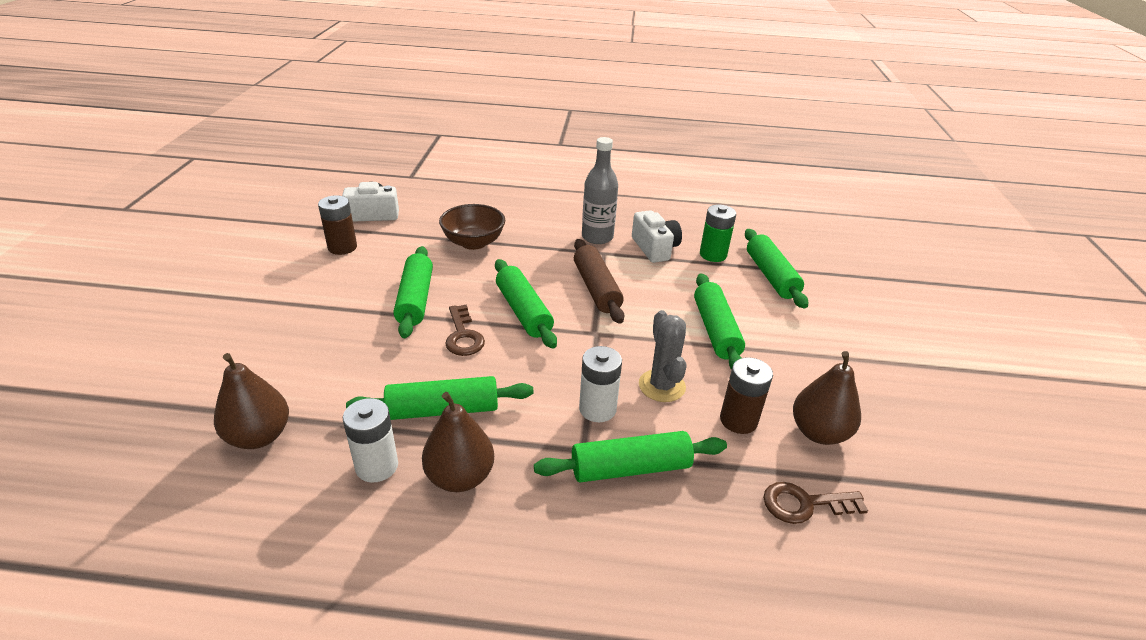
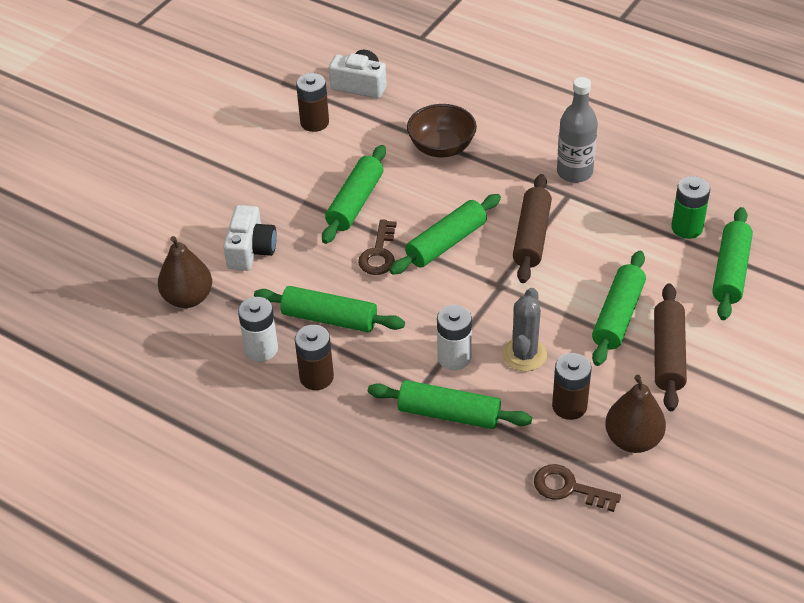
camera: 30 degrees right, 10 degrees up
brown pear [422,392,494,492] -> brown battery [295,325,334,390]
green rolling pin [495,259,557,349] -> green rolling pin turned 45 degrees clockwise [389,194,501,275]
white camera [632,210,682,263] -> white camera moved to [223,205,277,271]
none -> brown rolling pin [654,283,687,411]

